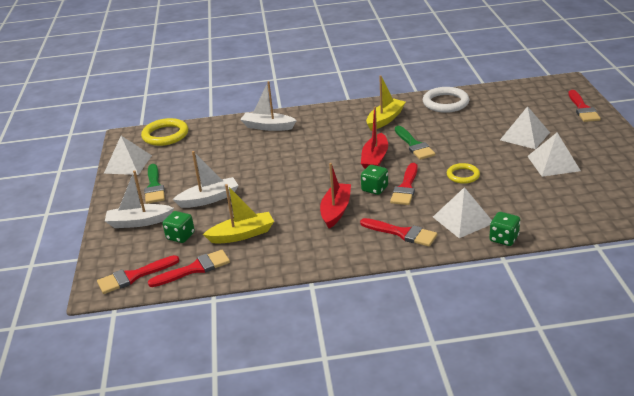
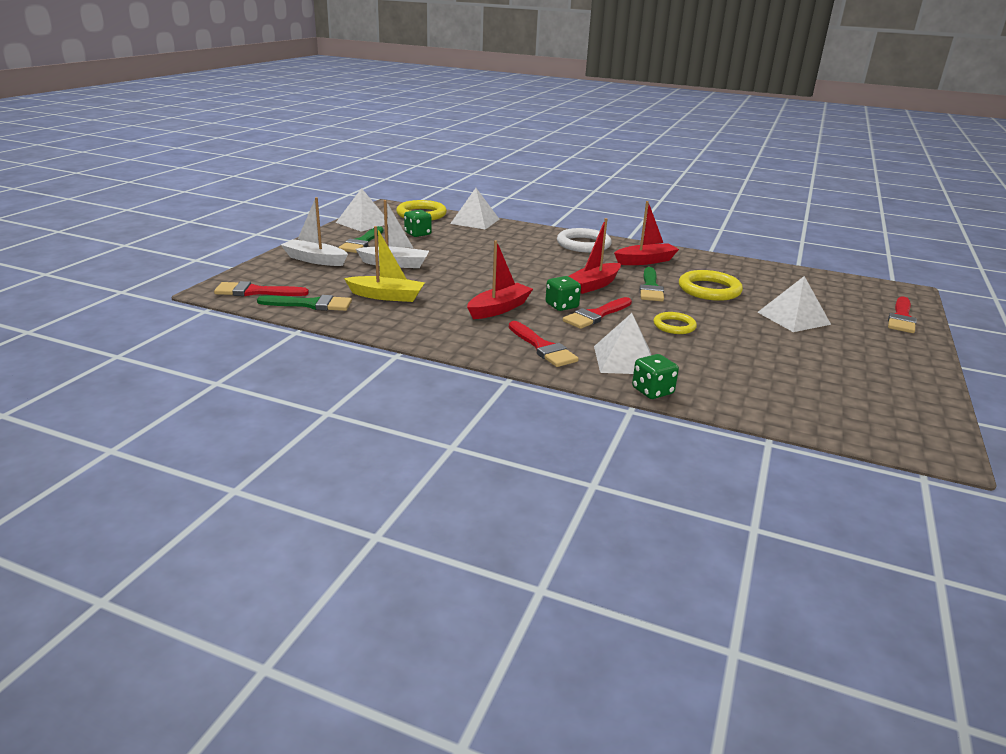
camera: 25 degrees right, 5 degrees down
red brush [148,250,230,287] -> green brush [257,295,352,311]
green dice [163,211,195,243] -> green dice moved to [404,210,432,237]
white boat [240,81,297,131] -> none
yellow boat [366,75,406,131] -> red boat [614,201,679,265]
white ring [423,87,469,113] -> white ring moved to [557,228,612,252]
white pyramid [527,133,581,177] -> white pyramid moved to [450,188,499,230]
none -> yellow ring [679,270,743,301]

